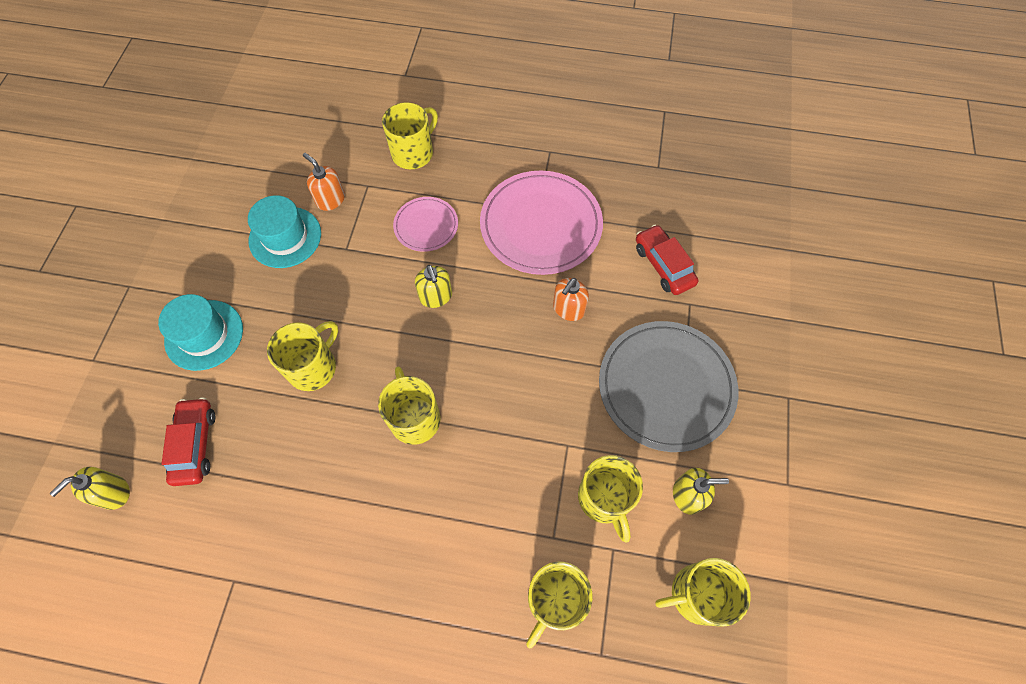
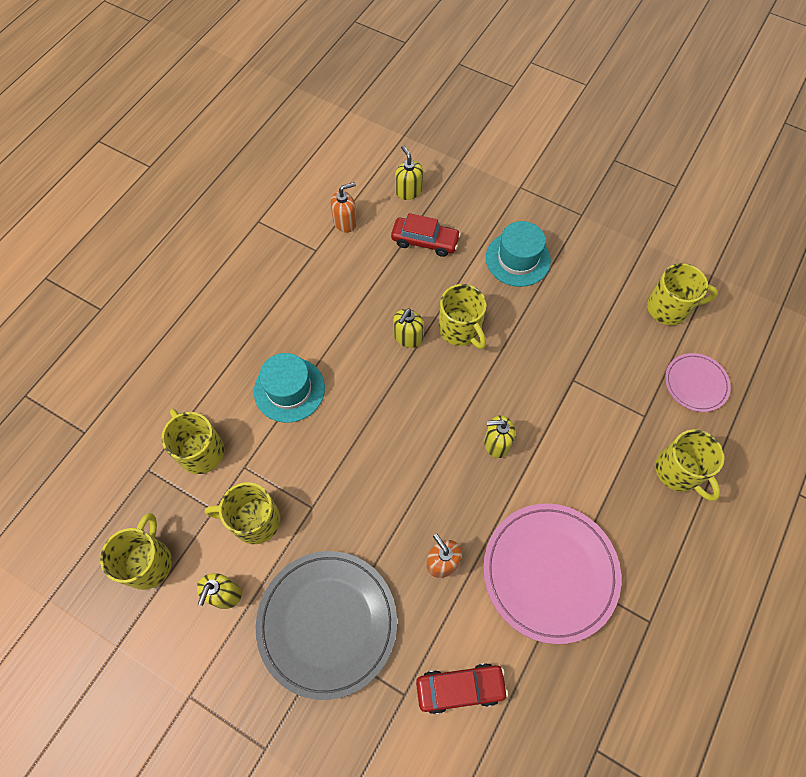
camera: 110 degrees right, 0 degrees up
turquoise hat [248,195,321,268] -> turquoise hat moved to [254,353,325,423]
orange soap dispenser [303,153,345,211] -> orange soap dispenser moved to [330,182,357,233]
yellow mug [378,366,441,445] -> yellow mug moved to [647,263,718,325]
pink plate [393,197,458,252] -> pink plate moved to [665,353,731,412]
none -> yellow soap dispenser [393,308,424,348]

